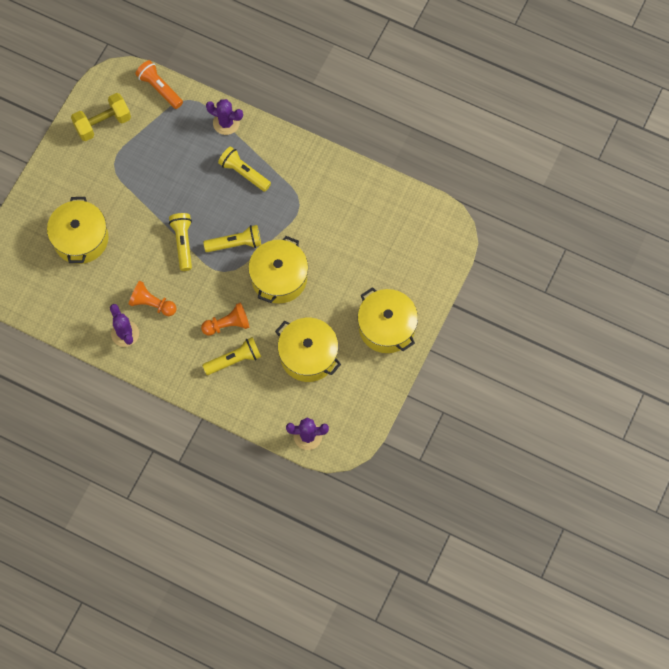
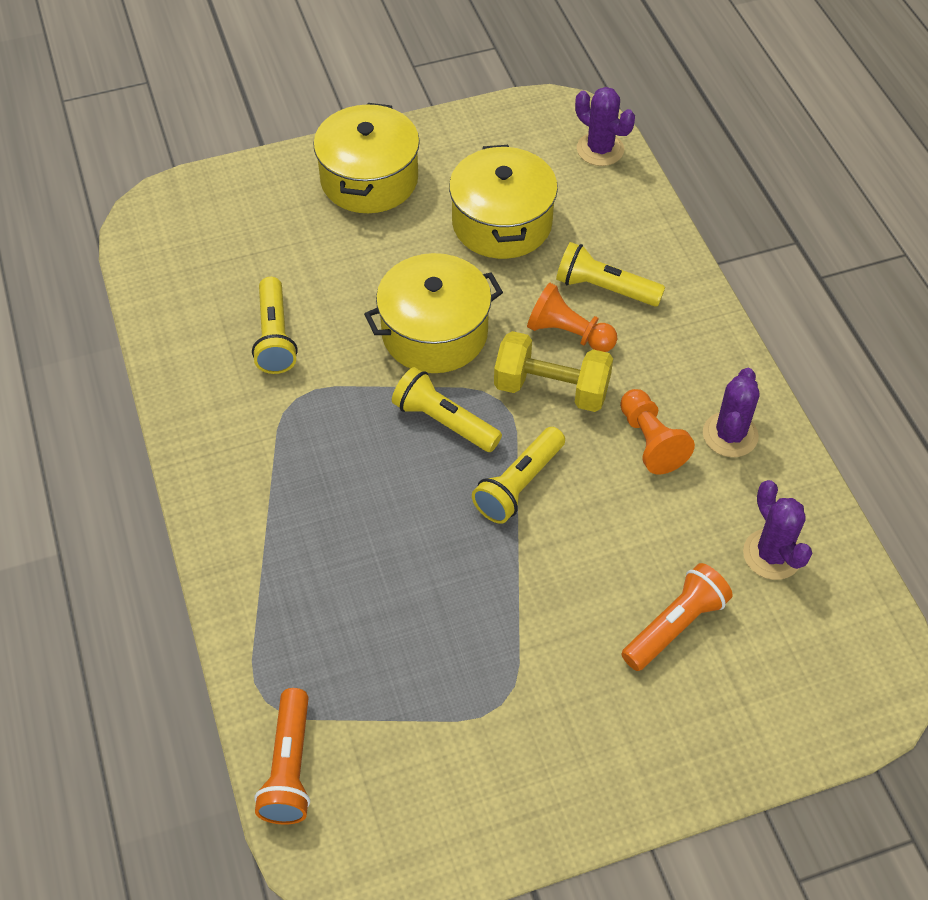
camera: 135 degrees left, 15 degrees down
yellow pot [47,197,109,264] -> orange flashlight [621,563,733,671]
yellow dumbbell [71,93,131,141] -> yellow dumbbell moved to [494,331,613,412]
purple cactus [206,99,243,135] -> purple cactus moved to [743,480,812,580]
yellow flashlight [218,146,271,192] -> yellow flashlight moved to [252,277,297,374]

